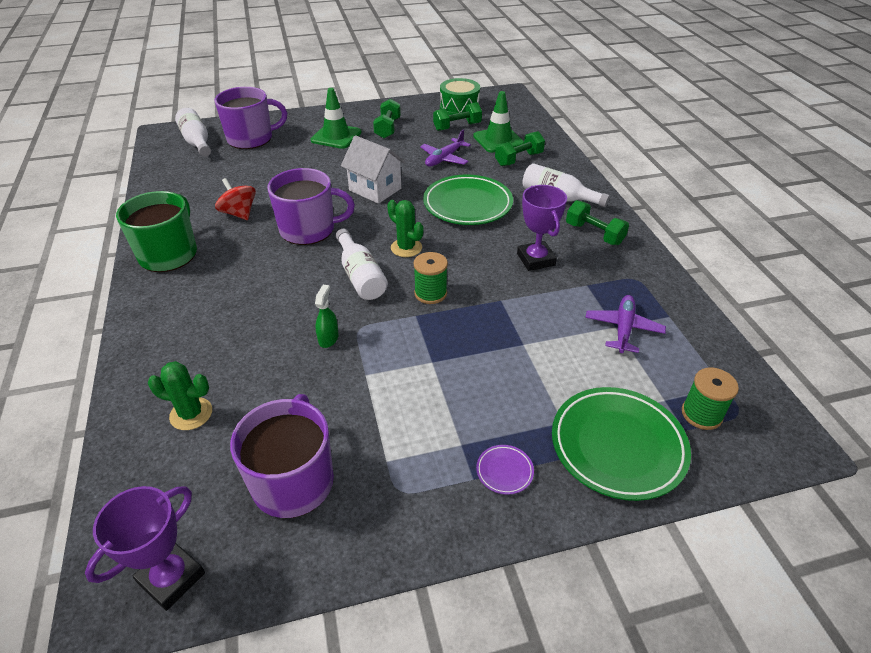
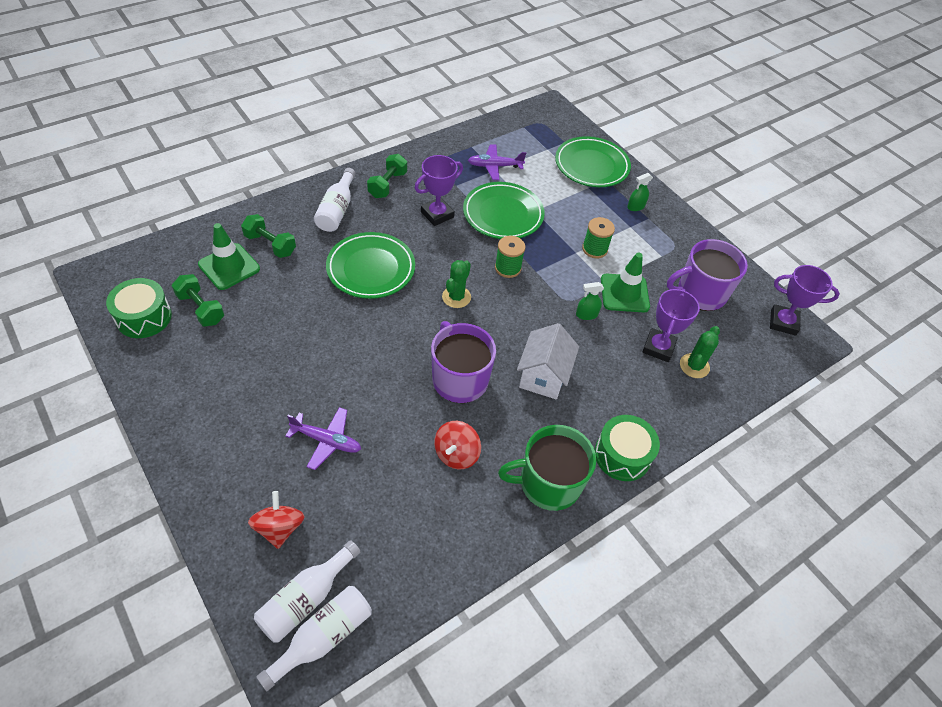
camera: 115 degrees left, 10 degrees up
green cactus [148,361,212,430] -> green cactus turned 45 degrees clockwise [680,326,720,378]
purple mug [214,87,287,149] -> red spinning top [248,491,305,549]
green traffic cone [311,88,362,149] -> green traffic cone moved to [601,253,650,312]
white bottle [336,229,388,300] -> white bottle moved to [256,586,372,691]
white house [341,135,406,204] -> white house moved to [517,323,579,399]
green dumbbell [373,98,401,139] -> none
purple plane [420,129,471,167] -> purple plane moved to [285,407,361,470]
purple plate [476,445,534,495] -> green spray bottle [627,173,653,211]
green spool [682,367,739,430] -> green spool moved to [582,217,615,258]
none -> green plate [463,182,545,239]
none -> green drum [595,415,660,481]
none -> purple trophy [642,289,700,362]

